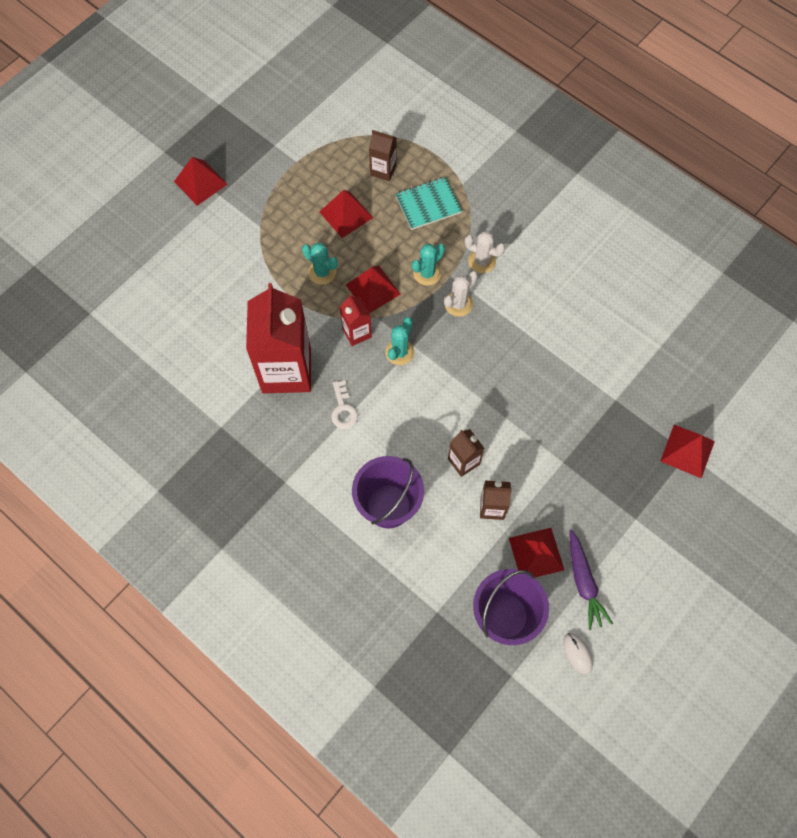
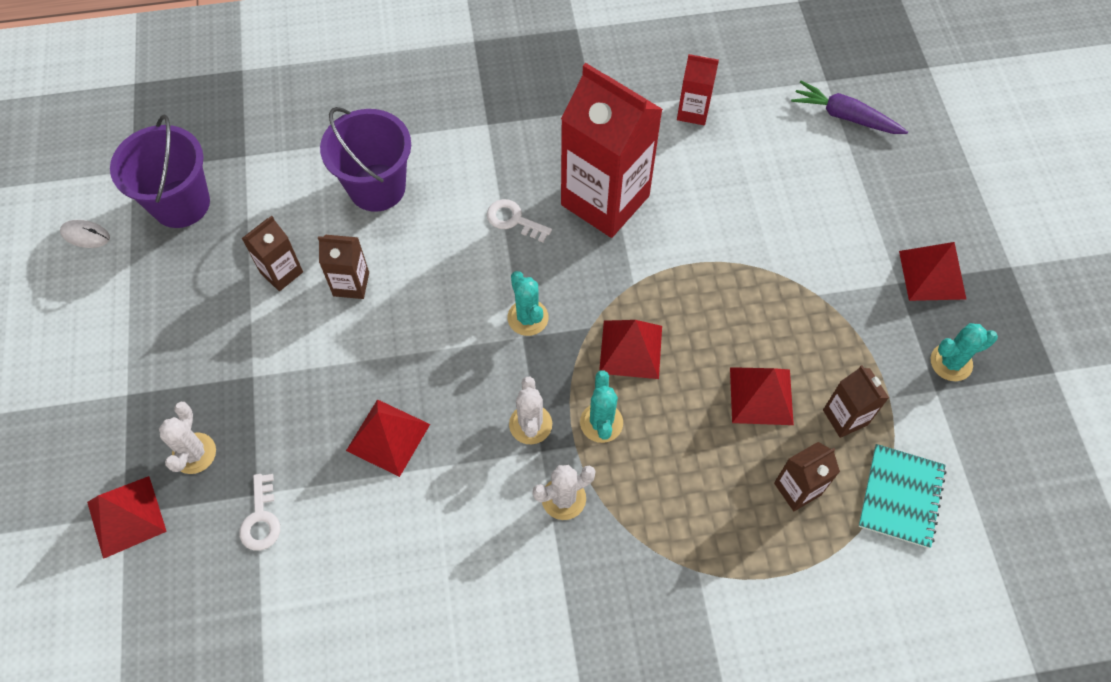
camera: 130 degrees right, 5 degrees down
turquoise cactus [302,243,338,285] -> turquoise cactus moved to [931,323,998,381]
red carton [339,294,372,346] -> red carton moved to [677,54,719,125]
turquoise notebook [395,177,462,230] -> turquoise notebook moved to [858,444,946,548]
red pyramid [509,528,564,577] -> red pyramid moved to [346,399,430,477]
purple carrot [570,530,613,630] -> purple carrot moved to [791,81,908,134]
none -> white cactus [159,402,216,474]
none -> white key [239,474,280,551]
none -> brown carton [823,365,889,438]

